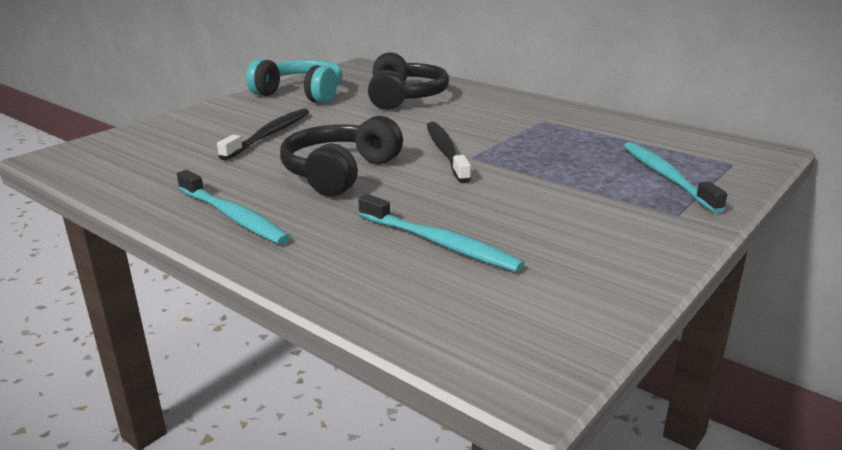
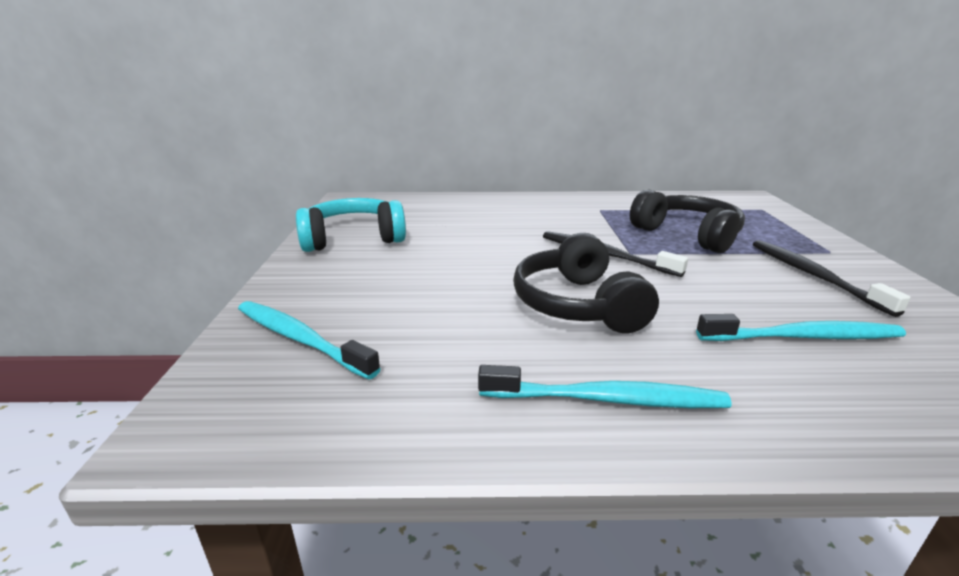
camera: 40 degrees left, 0 degrees up
black toothbrush [217,108,309,160] -> black toothbrush moved to [753,240,911,317]
black headphones [368,52,449,110] -> black headphones moved to [630,190,745,253]
turquoise toothbrush [624,142,727,213] -> turquoise toothbrush moved to [238,301,380,379]

